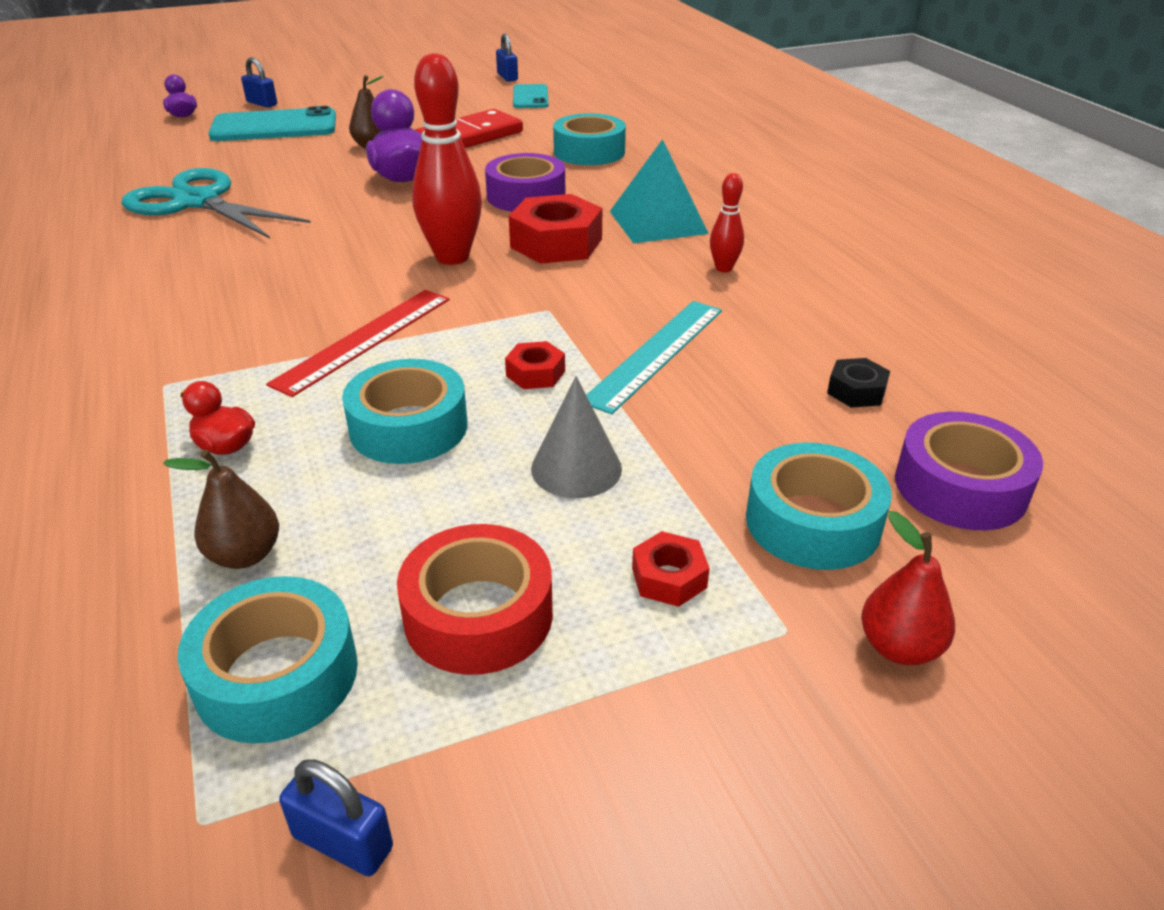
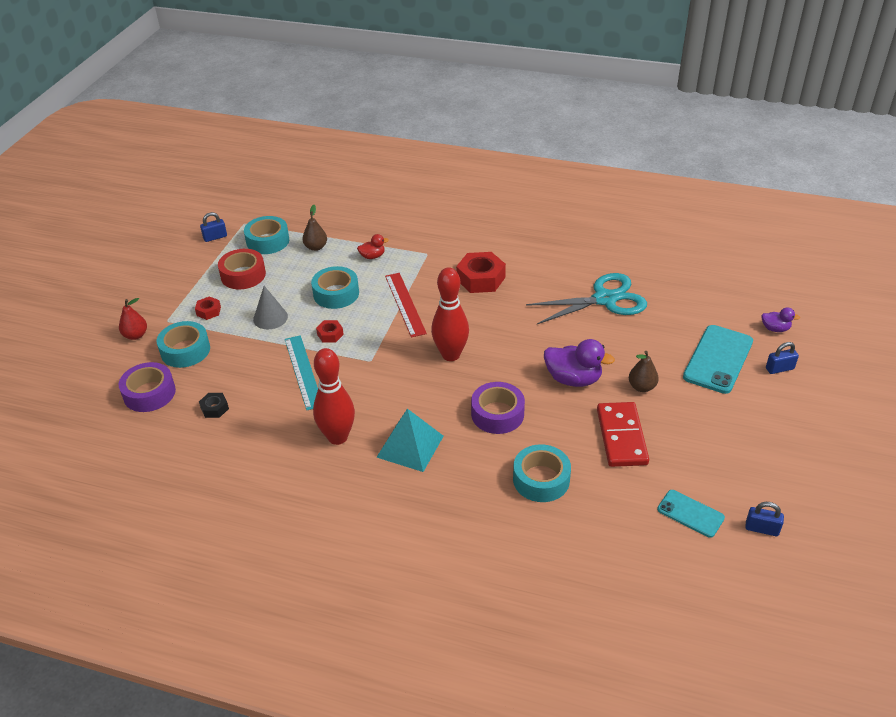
camera: 130 degrees right, 5 degrees up
red nut [509,194,602,264] -> red nut moved to [456,252,506,293]
red bowling pin [710,173,744,273] -> red bowling pin [313,348,355,445], size x2.02

